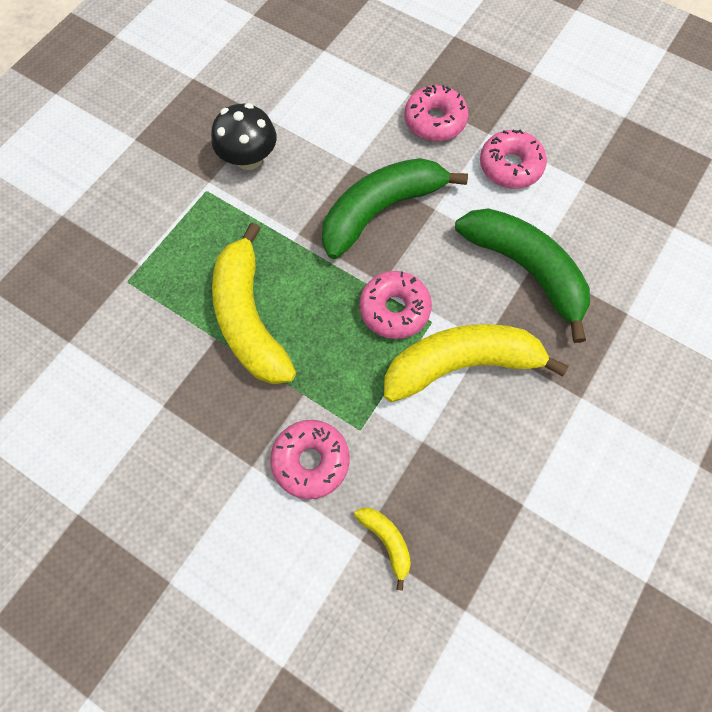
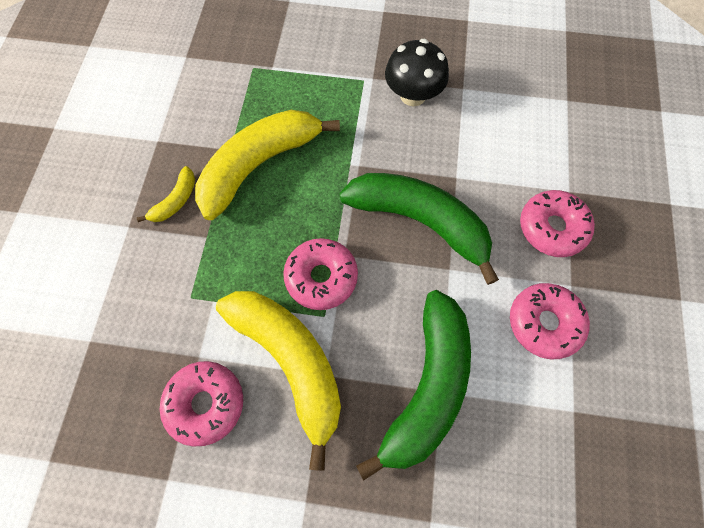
camera: 65 degrees right, 0 degrees up
pink donut [270,420,350,499] -> pink donut moved to [160,361,243,447]
yellow banana [354,508,411,591] -> yellow banana moved to [137,166,195,222]

